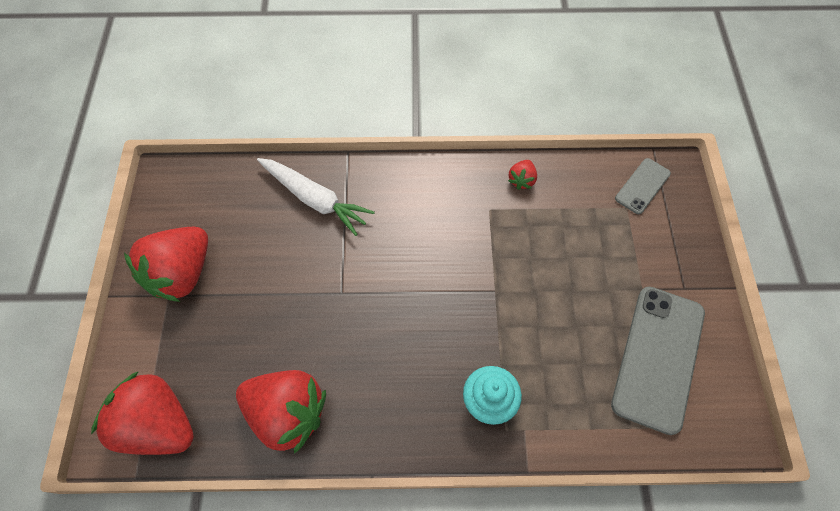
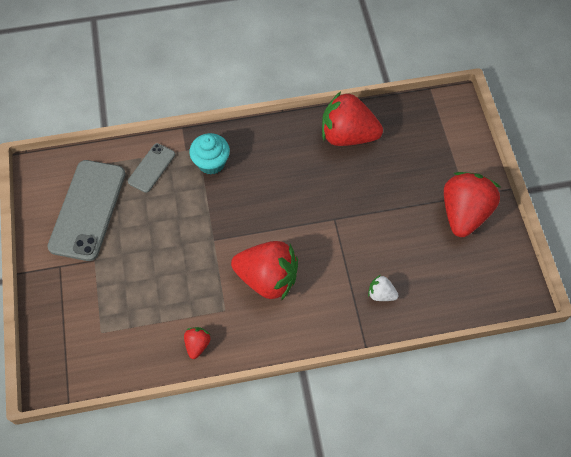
camera: 170 degrees right, 0 degrees up
red strawberry [91,371,194,455] -> red strawberry moved to [231,241,298,301]
white carrot [257,158,375,236] -> white strawberry [368,275,399,301]
grey phone [615,158,671,214] -> grey phone moved to [128,143,175,193]

